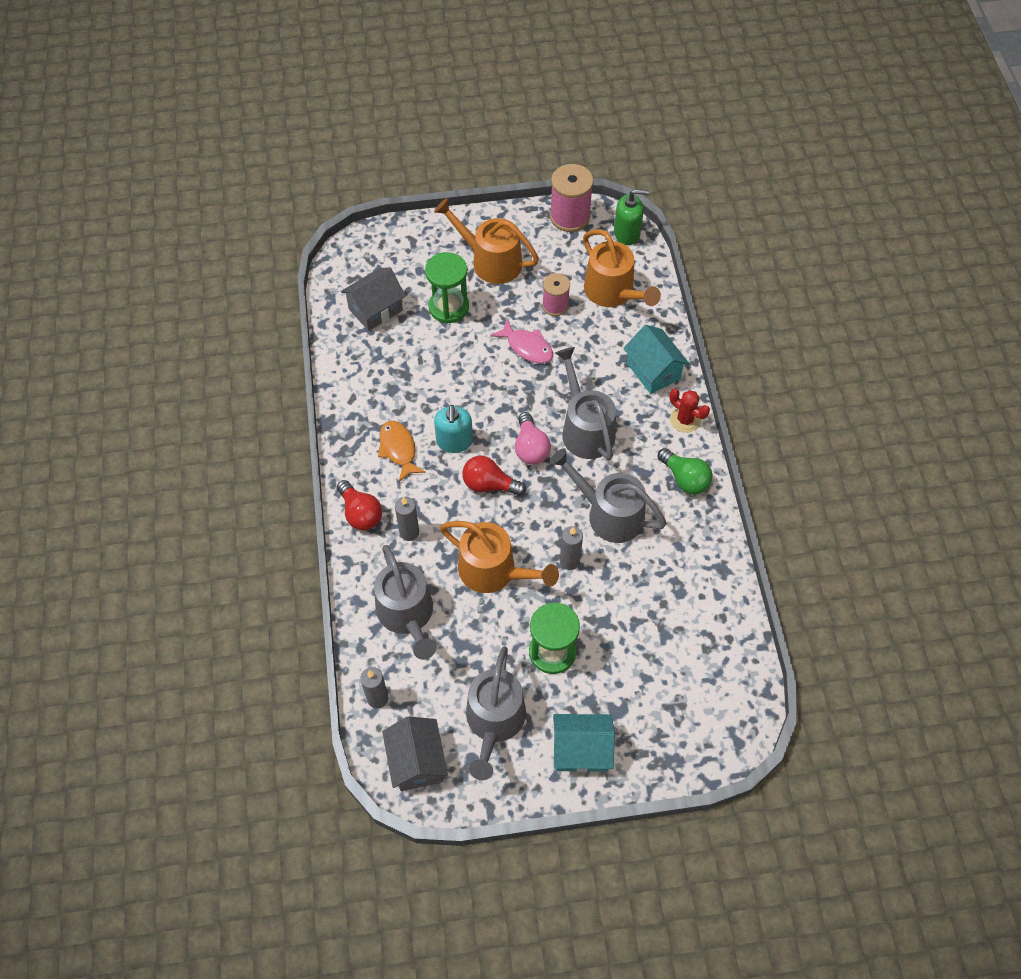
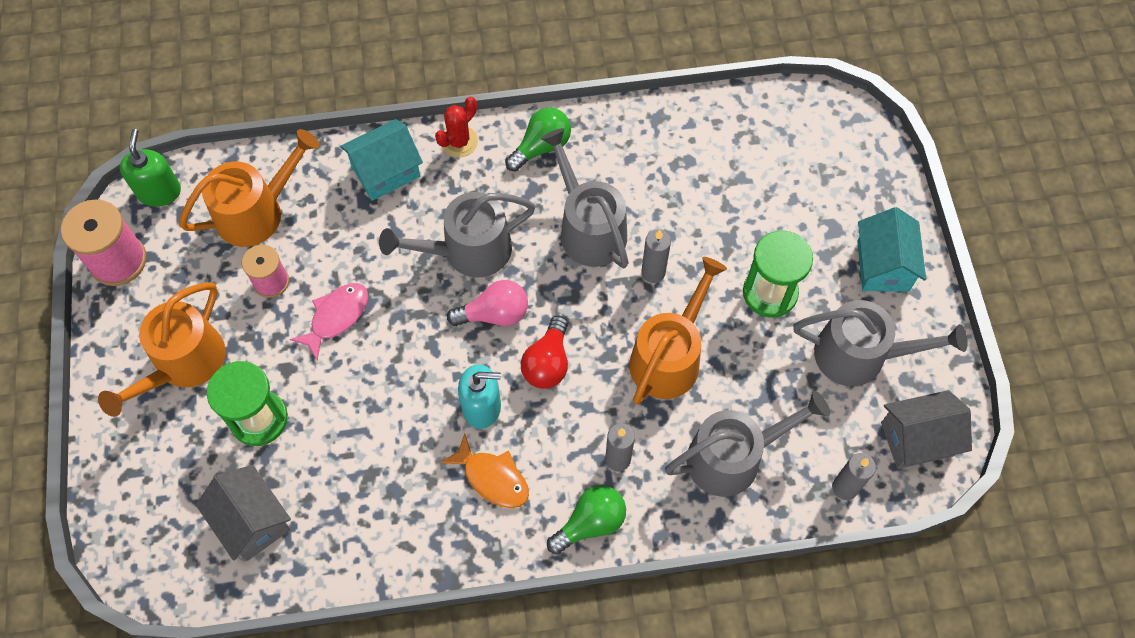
camera: 90 degrees left, 5 degrees up
red light bulb [337,480,382,530] -> green light bulb [547,485,626,554]
orange fish [378,421,426,482] -> orange fish turned 120 degrees counterclockwise [440,434,529,508]
grey watering can [550,448,667,543] -> grey watering can turned 120 degrees clockwise [540,128,629,268]

